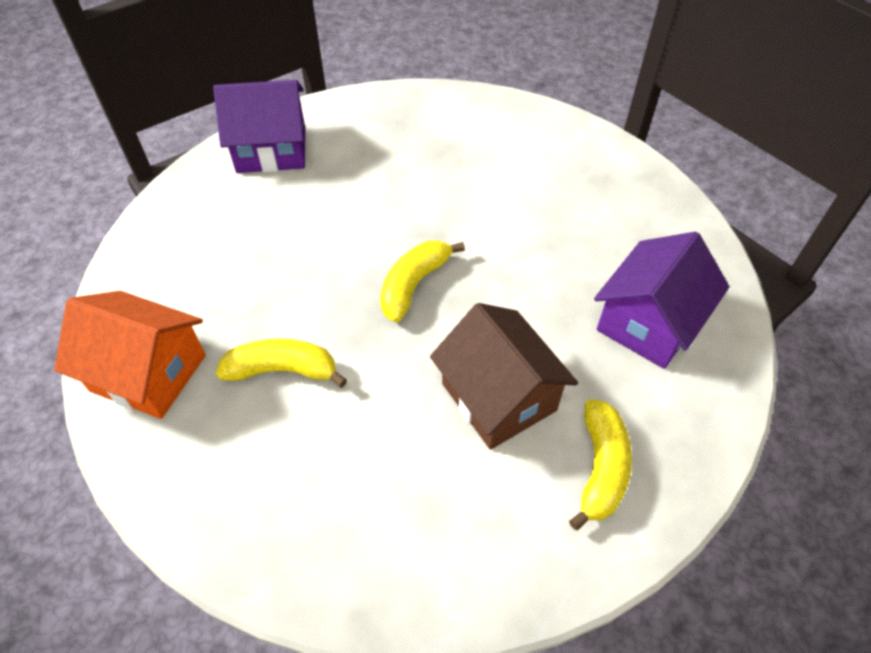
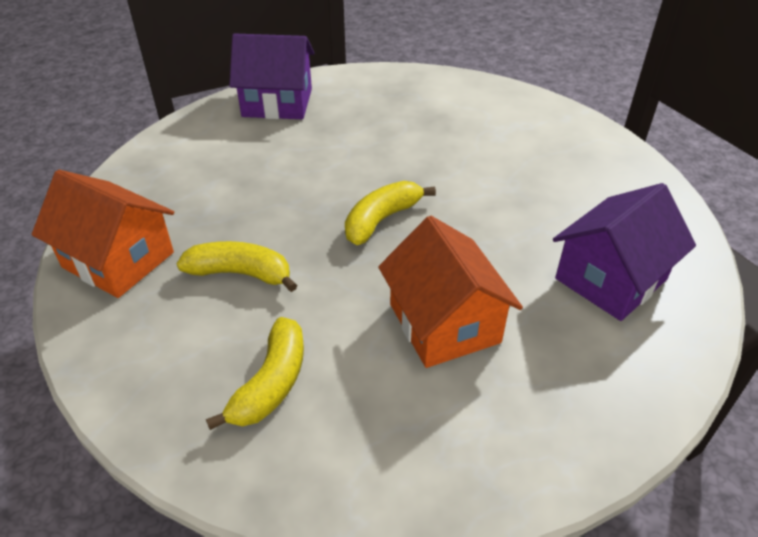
camera: 10 degrees right, 10 degrees down
brown house [430,303,578,450] -> orange house [378,216,523,368]
yellow banana [569,399,632,530] -> yellow banana moved to [206,317,304,430]

